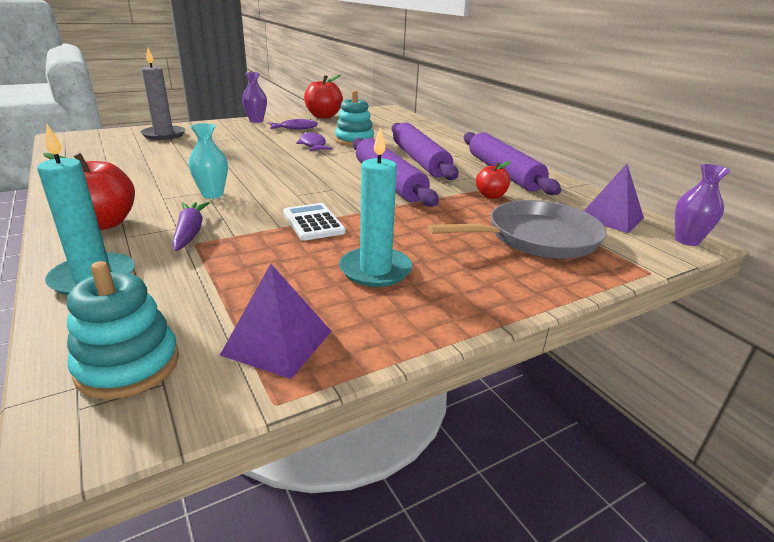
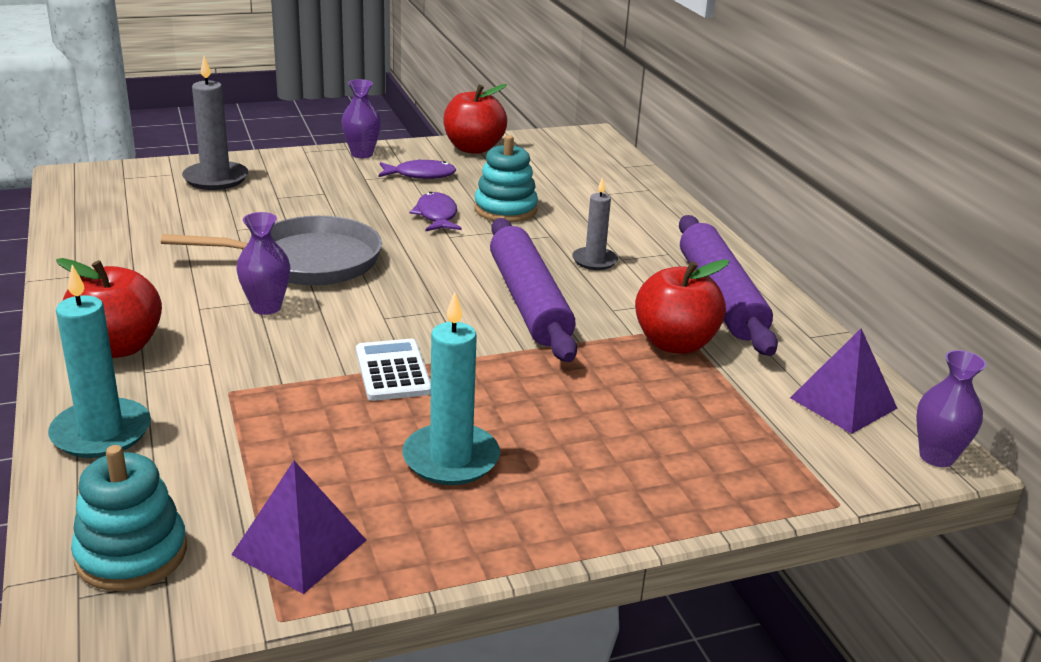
camera: 10 degrees right, 0 degrees up
purple carrot [172,202,210,251] -> none
turquoise vase [189,123,228,199] -> purple vase [237,212,290,315]
purple rolling pin [391,123,459,180] -> grey candle [572,177,618,270]
grey pan [427,200,607,259] -> grey pan moved to [161,216,382,285]
red apple [476,161,511,199] -> red apple [635,259,730,354], size x1.72

